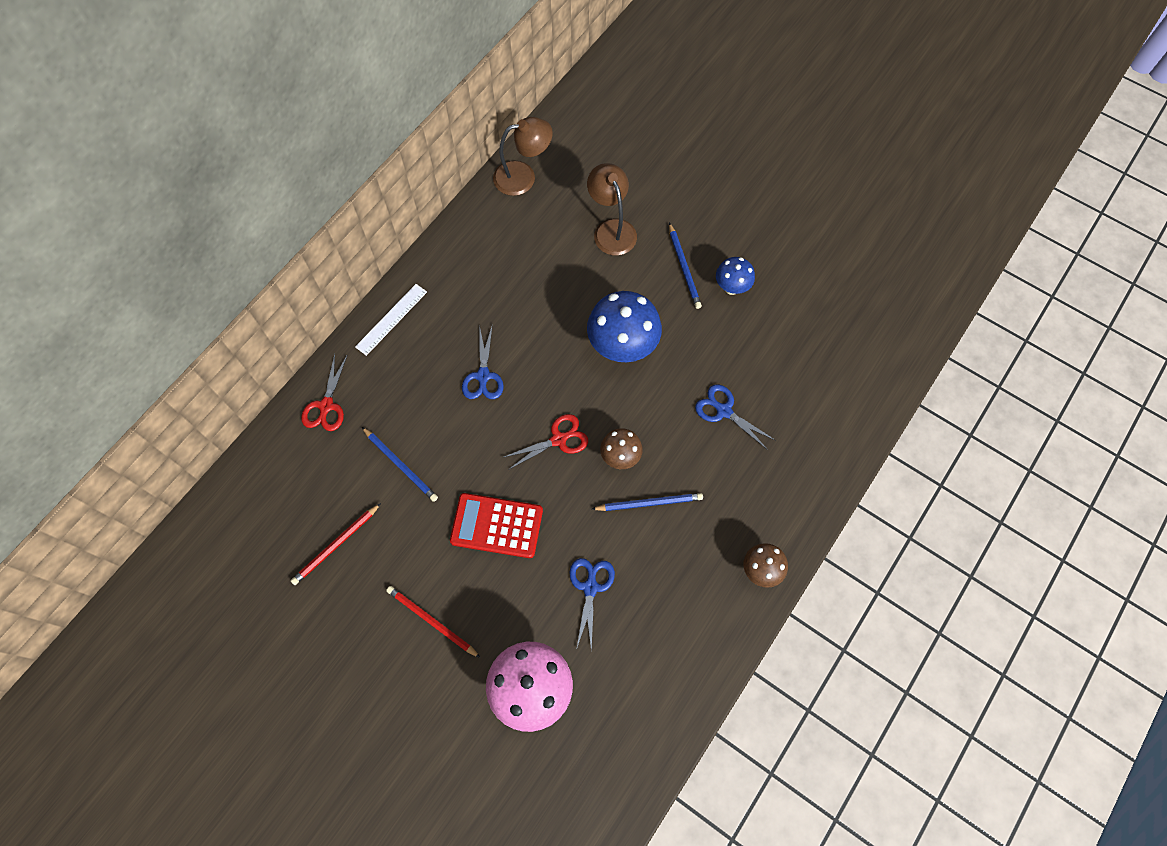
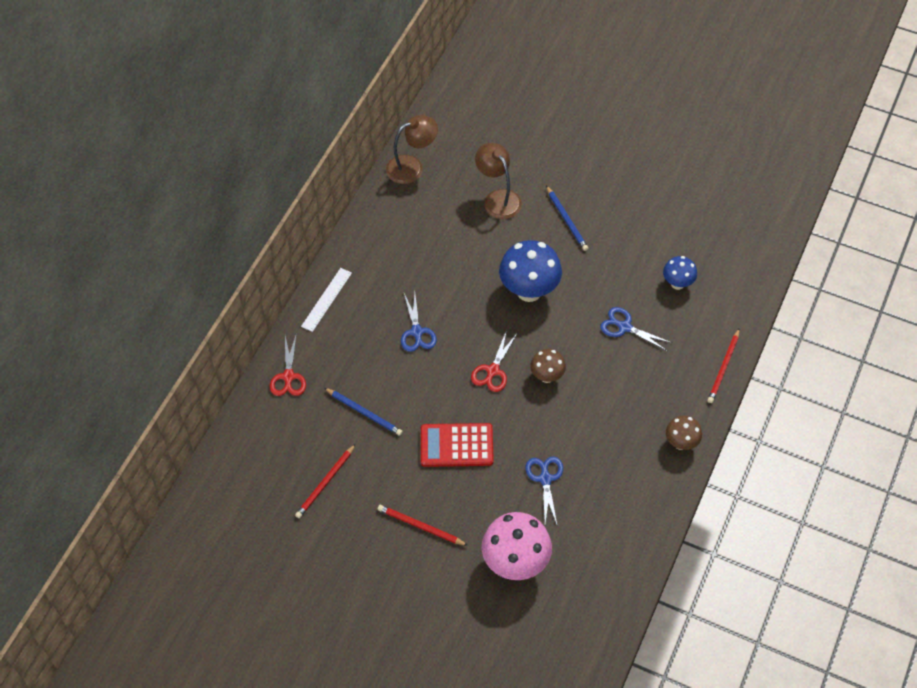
camera: 10 degrees left, 10 degrees down
red scissors [502,414,588,470] -> red scissors turned 150 degrees clockwise [471,330,517,392]
blue pencil [592,493,703,511] -> none
blue mushroom [716,257,755,295] -> blue mushroom moved to [663,256,697,290]
none -> red pencil [708,329,740,403]

